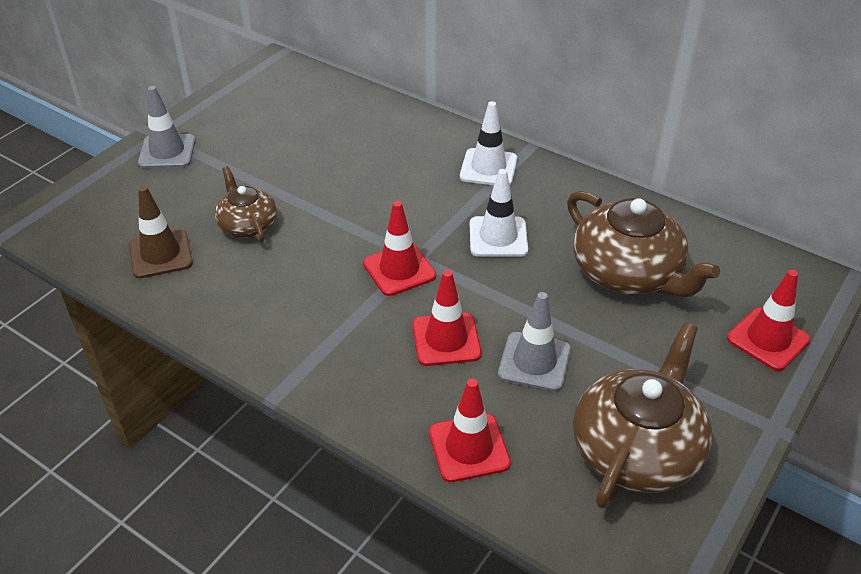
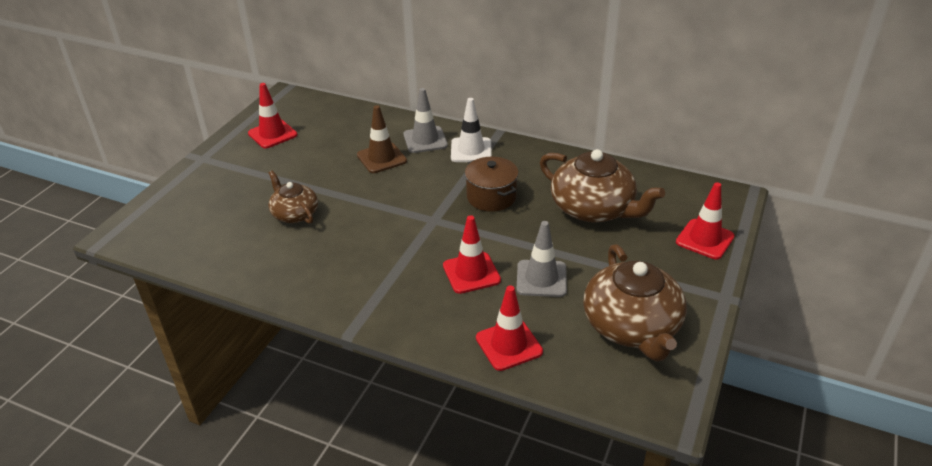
camera: 10 degrees left, 5 degrees down
brown traffic cone [129,186,193,278] -> brown traffic cone moved to [357,105,407,173]
grey traffic cone [138,86,196,168] -> grey traffic cone moved to [403,88,448,153]
red traffic cone [363,201,436,296] -> red traffic cone moved to [248,83,297,148]
white traffic cone [470,169,528,257] -> brown pot [465,157,519,212]
brown teapot [573,322,712,509] -> brown teapot turned 150 degrees clockwise [583,244,687,362]

